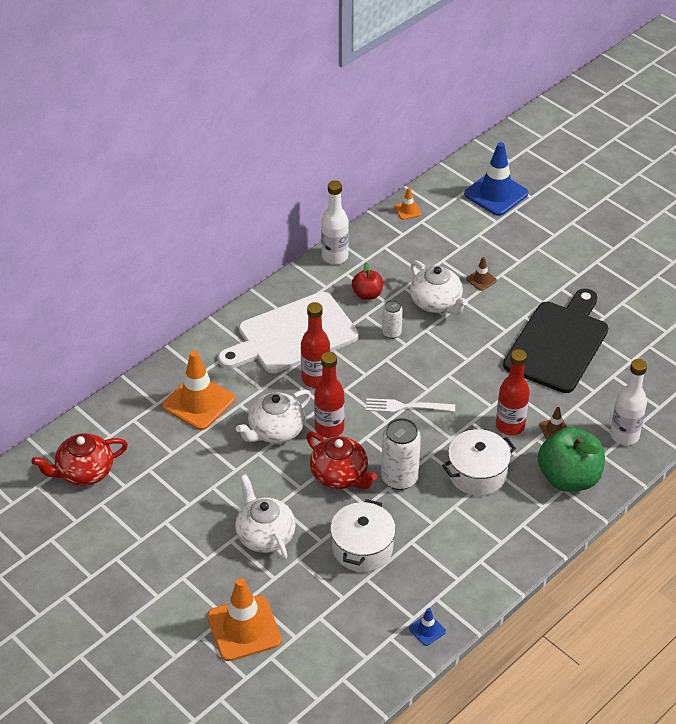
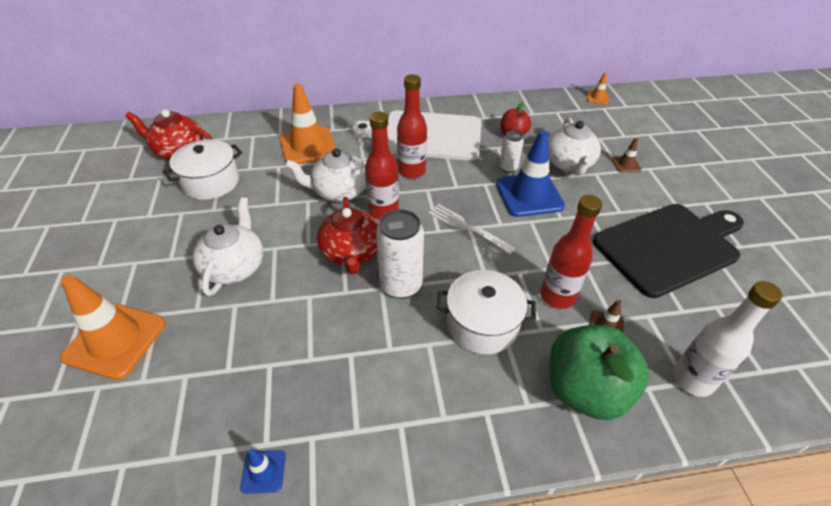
camera: 35 degrees right, 0 degrees up
white bottle [321,180,349,264] -> none
white pot [330,499,396,572] -> white pot moved to [163,139,242,200]
blue traffic cone [464,142,528,216] -> blue traffic cone moved to [496,131,565,217]

